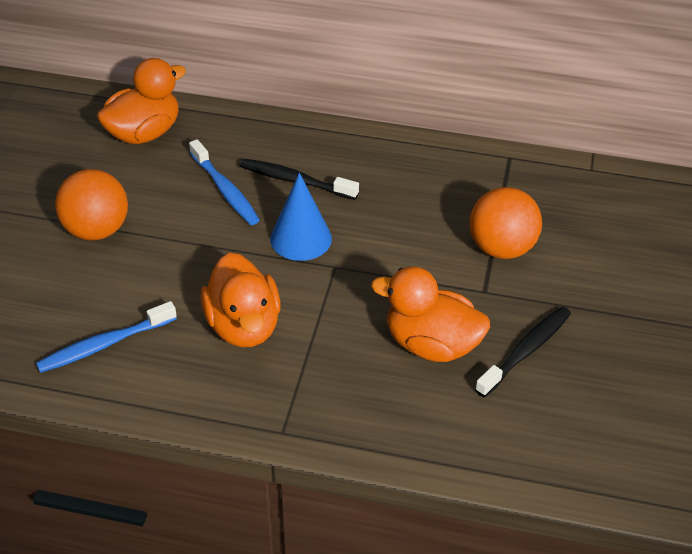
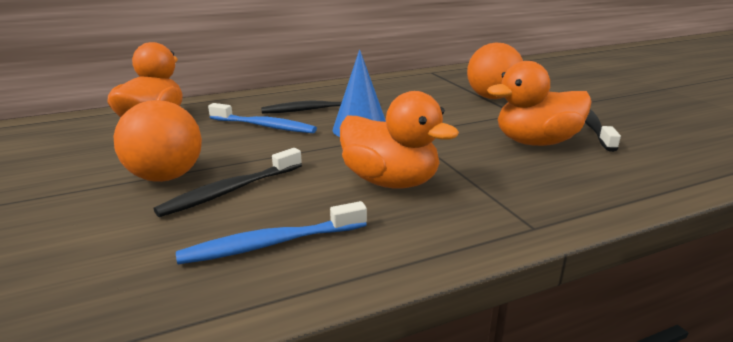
camera: 35 degrees left, 20 degrees down
blue toothbrush [36,301,177,373] -> blue toothbrush turned 45 degrees clockwise [176,201,367,264]
none -> black toothbrush [154,148,302,217]

